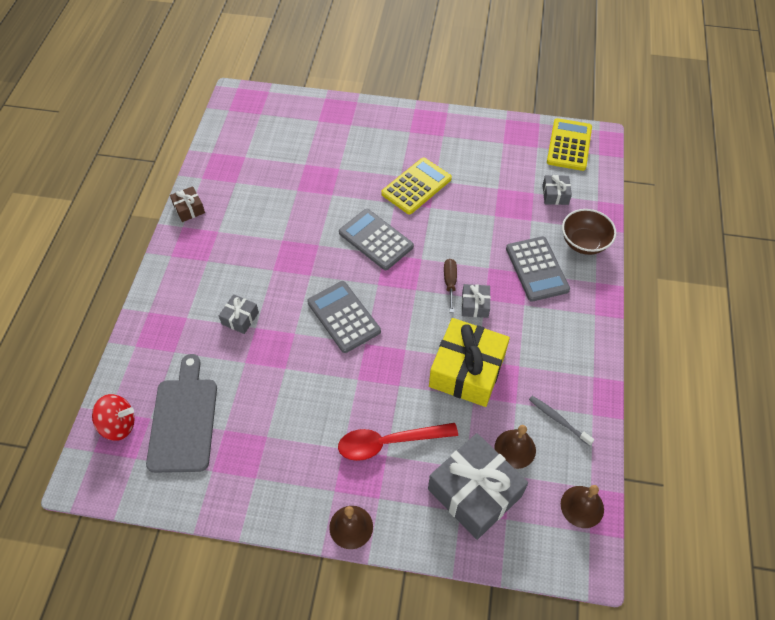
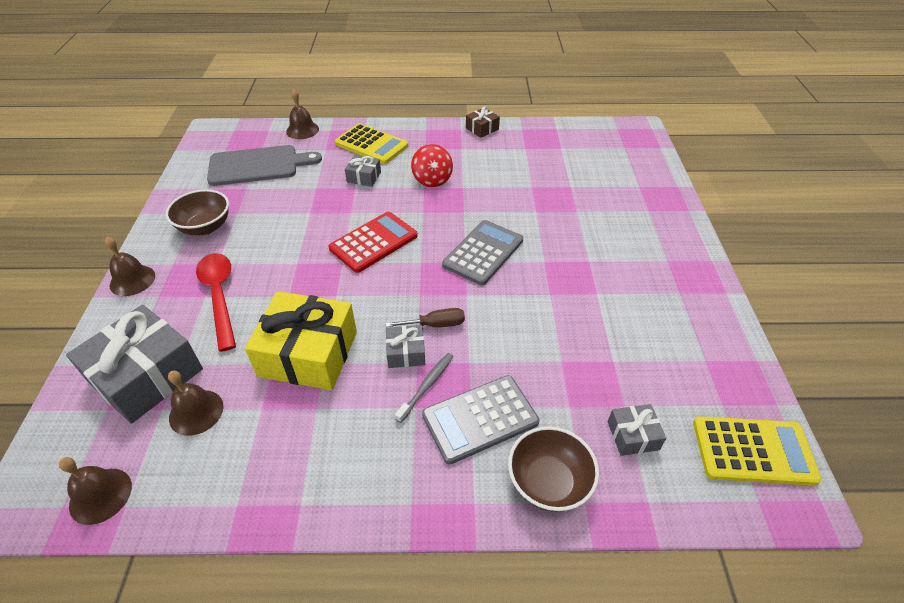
camera: 80 degrees right, 10 degrees down
red spinning top [92,394,135,441] -> red spinning top moved to [411,144,453,187]
grey calculator [307,281,381,353] -> red calculator [328,212,418,273]
yellow calculator [381,158,452,214] -> yellow calculator moved to [335,123,408,164]
grey toothbrush [529,396,594,446] -> grey toothbrush moved to [395,353,453,423]
none -> brown bowl [165,189,229,235]
none -> brown bell [286,90,319,139]

